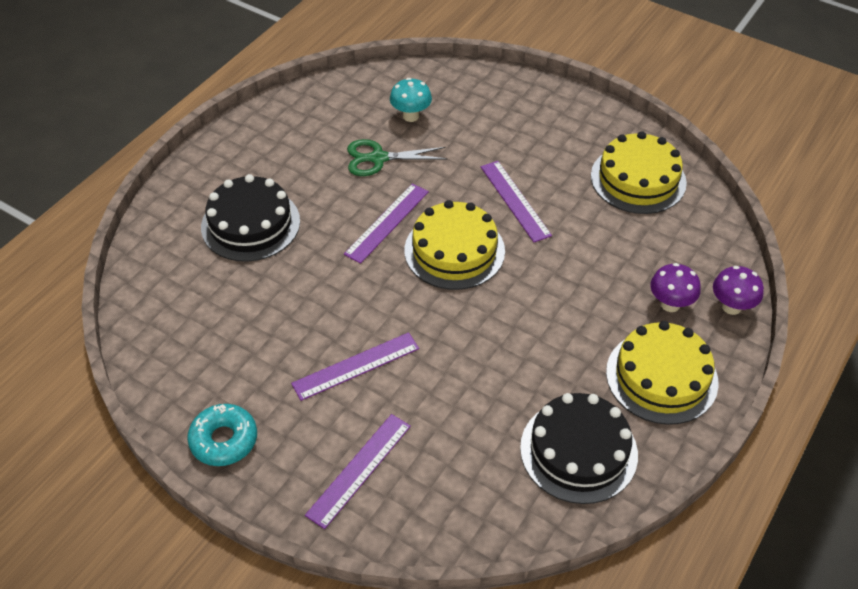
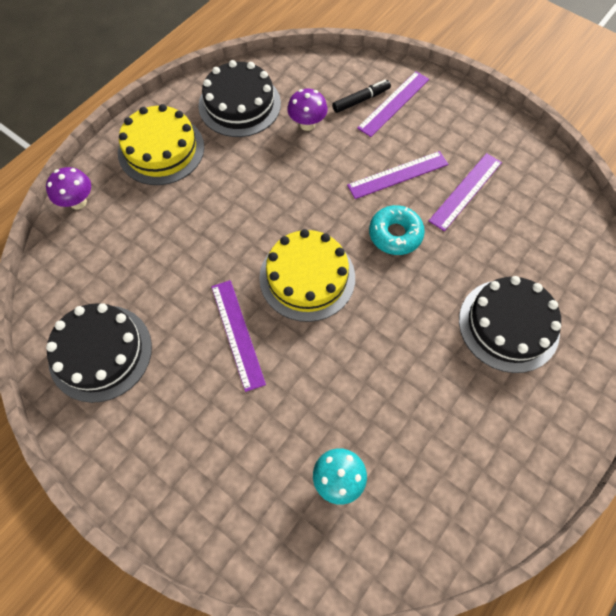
camera: 175 degrees left, 15 degrees up
turquoise donut [187,404,257,466] -> turquoise donut moved to [369,205,425,255]
purple ruler [344,183,429,264] -> purple ruler moved to [429,153,502,231]
green scissors [347,139,447,176] -> none
yellow cake [591,131,687,214] -> black cake [46,303,152,403]
purple mushroom [650,263,701,312] -> purple mushroom moved to [287,89,328,131]
none -> black marker [332,80,391,113]

